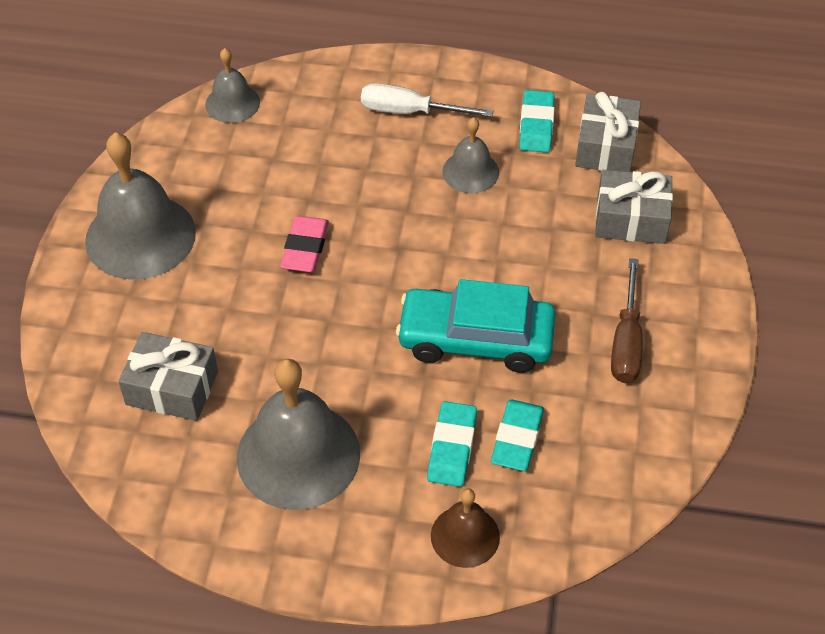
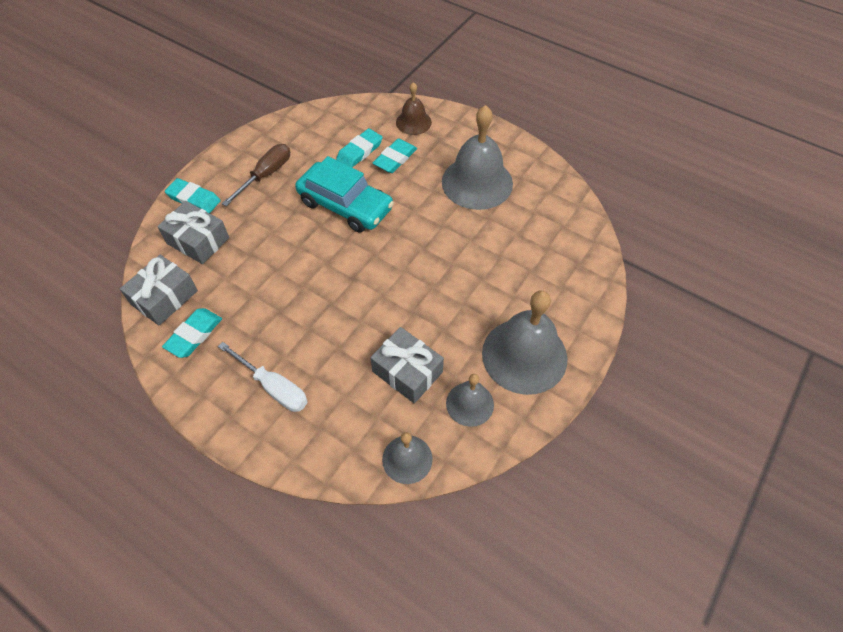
camera: 155 degrees left, 5 degrees up
grey gift [118,332,218,421] -> grey gift moved to [370,327,444,404]
pink eraser [280,216,329,272] -> none
grey bell [442,117,499,193] -> grey bell moved to [446,374,494,427]
none -> turquoise eraser [165,178,221,213]

